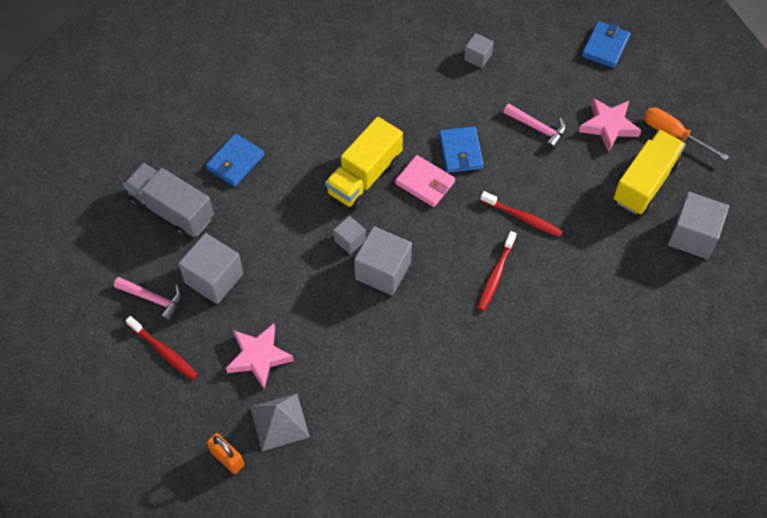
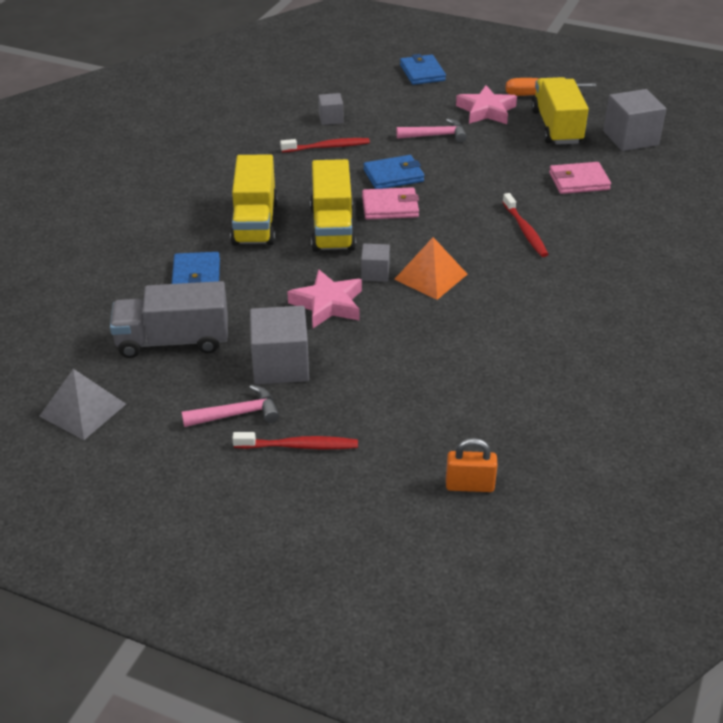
camera: 40 degrees left, 20 degrees down
pink star [226,323,294,388] -> pink star moved to [287,269,362,328]
grey pyramid [250,394,310,451] -> grey pyramid moved to [39,369,126,440]
grey cube [354,226,412,296] -> orange pyramid [394,237,468,300]
blue wallet [439,126,484,173] -> blue wallet turned 60 degrees counterclockwise [363,155,424,189]
red toothbrush [481,191,563,237] -> red toothbrush moved to [280,138,370,152]
none -> yellow truck [230,154,278,246]
none -> pink wallet [549,162,611,194]

